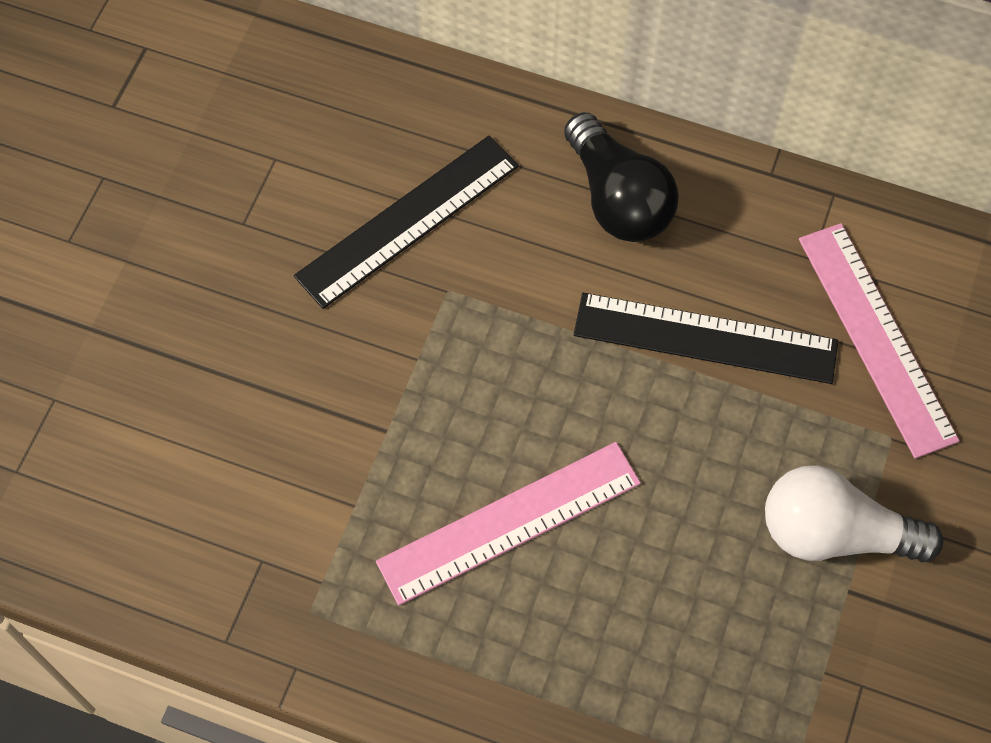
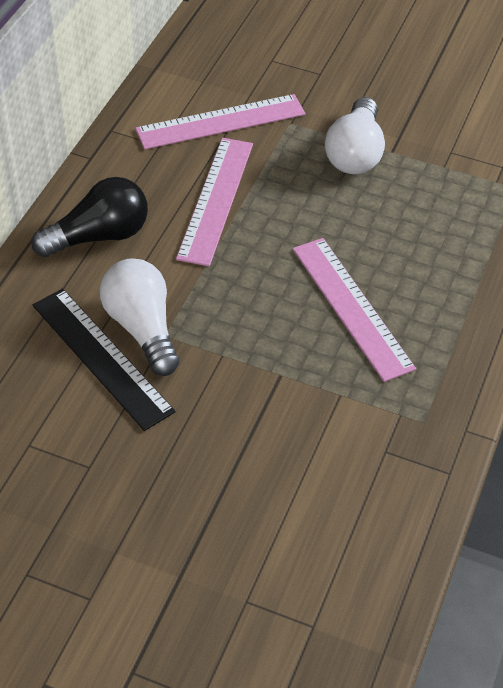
camera: 90 degrees left, 15 degrees down
black ruler [574,293,838,384] -> pink ruler [176,138,253,266]
none -> white light bulb [100,259,179,376]

